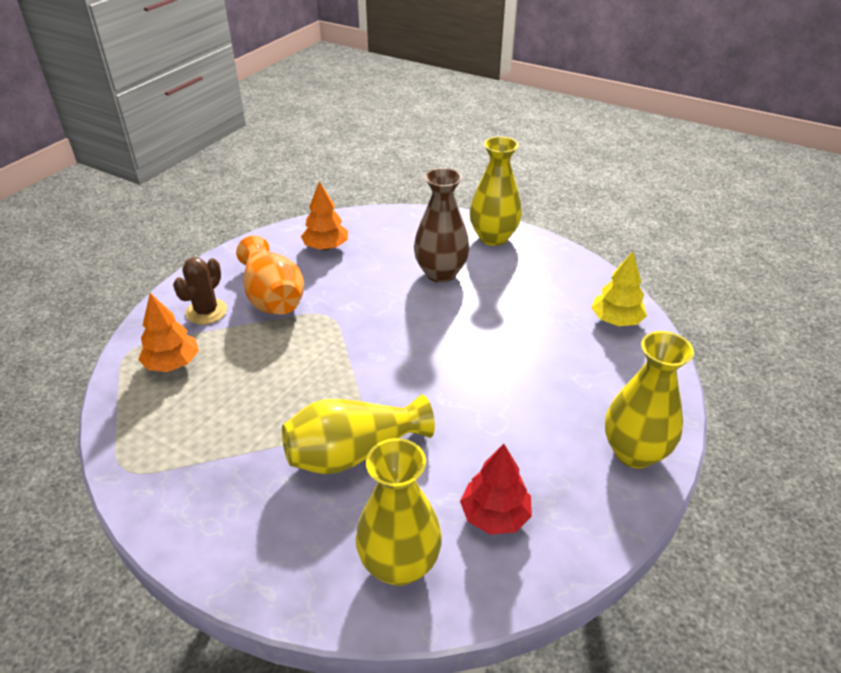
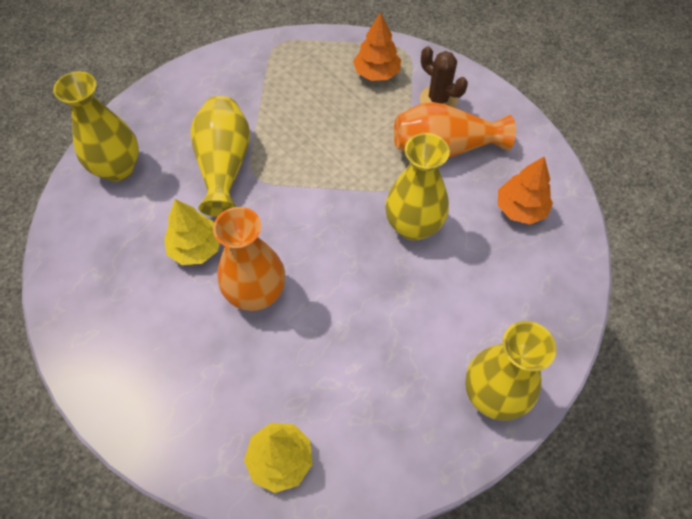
camera: 110 degrees right, 20 degrees up
brown vase [414,168,470,283] -> none
red tree [460,444,532,535] -> none
yellow vase [605,331,694,468] -> yellow vase moved to [385,133,450,240]
none -> yellow tree [164,199,220,265]
none -> orange vase [213,207,285,311]

